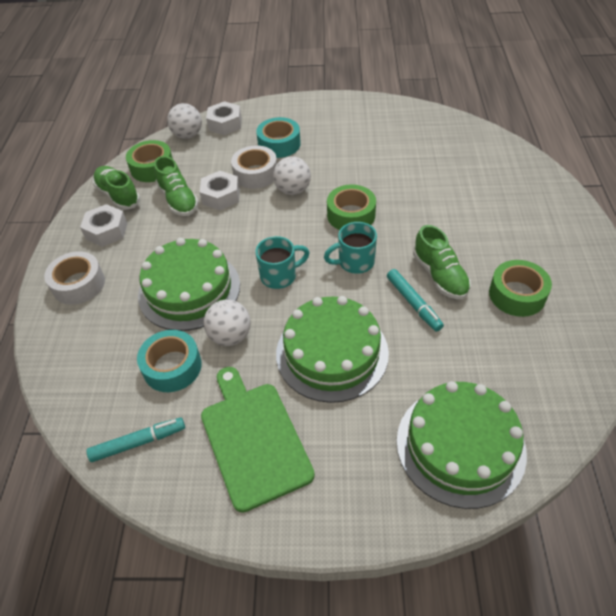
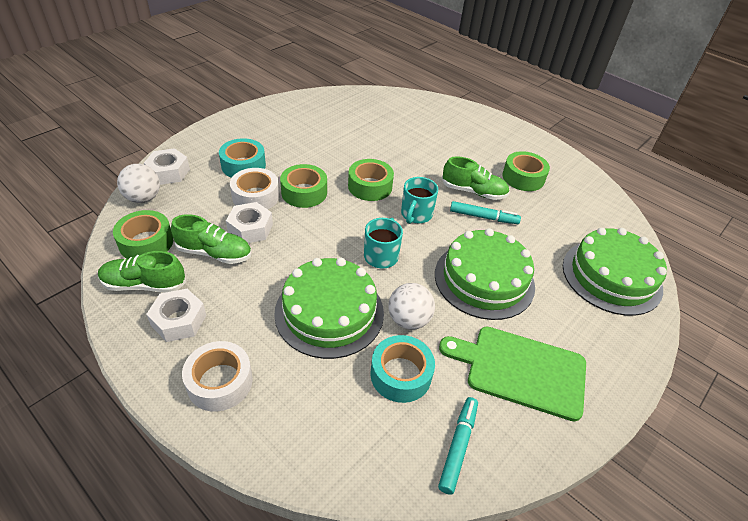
camera: 55 degrees left, 5 degrees down
white ball [273,156,311,195] -> green tape [280,164,327,208]

